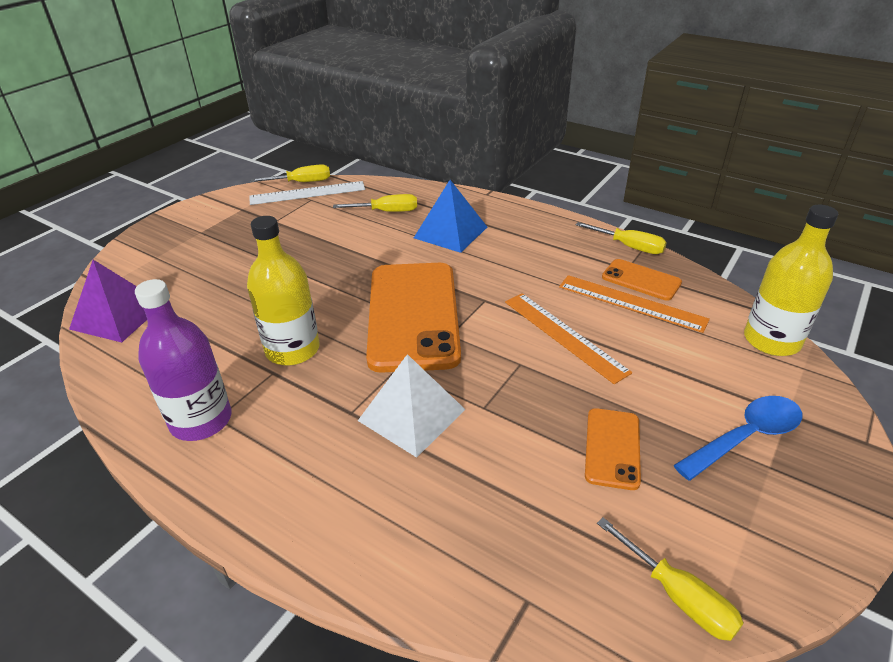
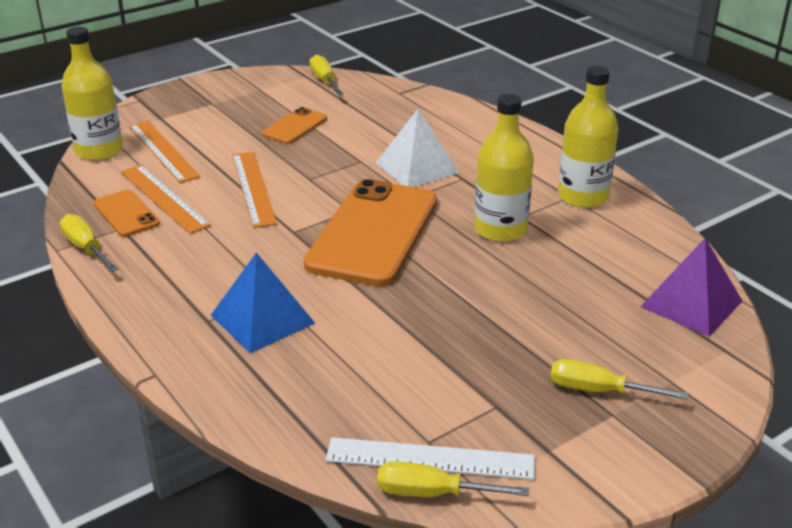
camera: 160 degrees left, 5 degrees down
purple bottle [135,279,232,441] -> yellow bottle [558,66,619,208]
yellow screwdriver [333,194,417,212] -> yellow screwdriver moved to [550,359,688,399]
blue spoon [673,396,802,481] -> none
none -> orange ruler [129,121,201,183]

